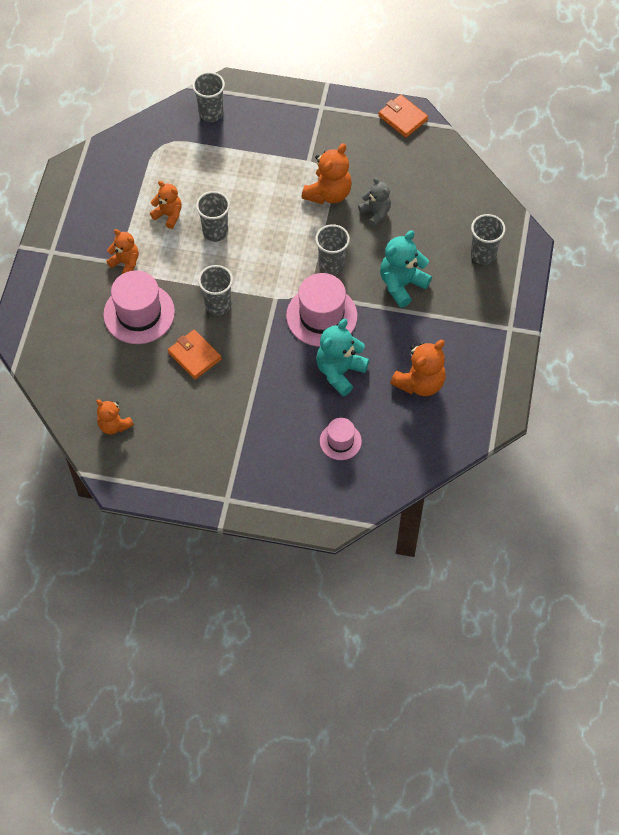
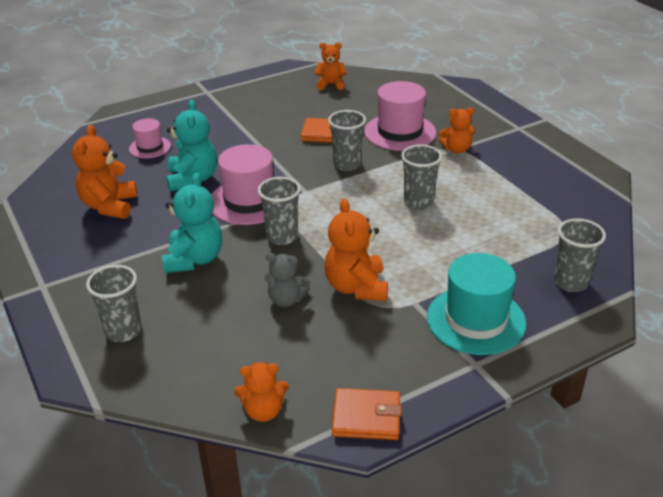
camera: 140 degrees right, 25 degrees down
orange teddy bear [150,181,182,229] -> orange teddy bear moved to [234,362,289,422]
none -> turquoise hat [427,253,526,355]

